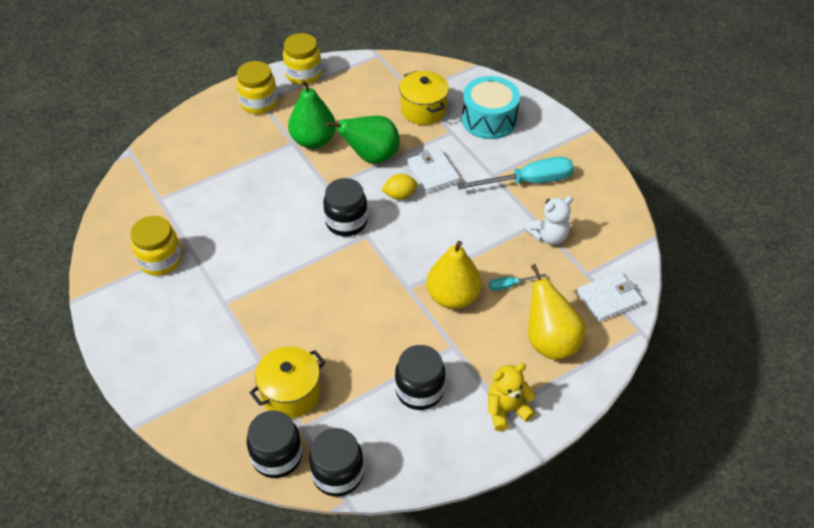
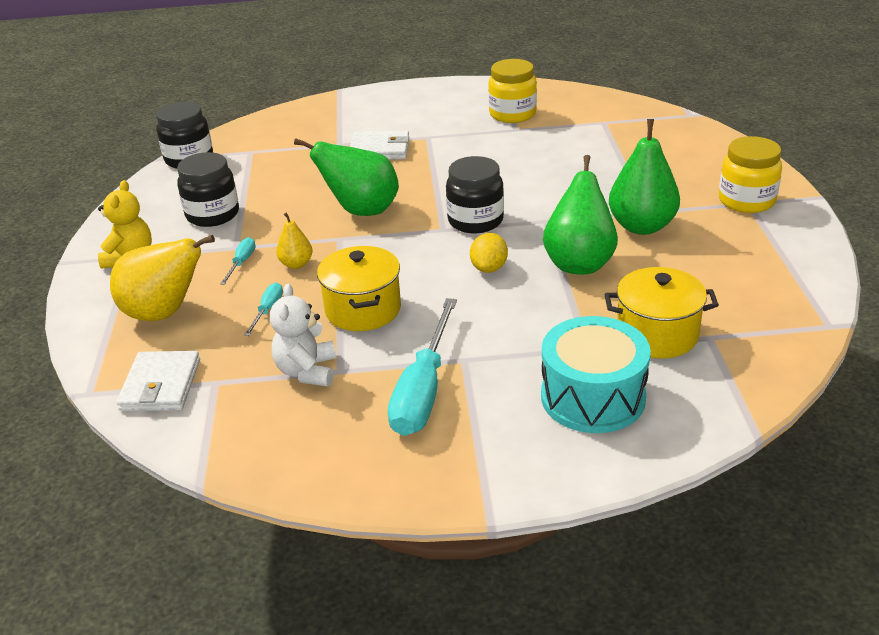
camera: 120 degrees right, 15 degrees down
black jar [247,410,302,478] -> none
yellow pot [249,347,326,418] -> yellow pot moved to [317,246,401,331]
yellow jar [283,33,322,85] -> none
white wallet [407,148,460,193] -> white wallet moved to [350,130,409,160]
yellow pear [426,241,482,309] -> yellow pear [276,212,313,269], size x0.51
none -> turquoise screwdriver [220,237,256,285]
none -> green pear [294,138,399,216]

